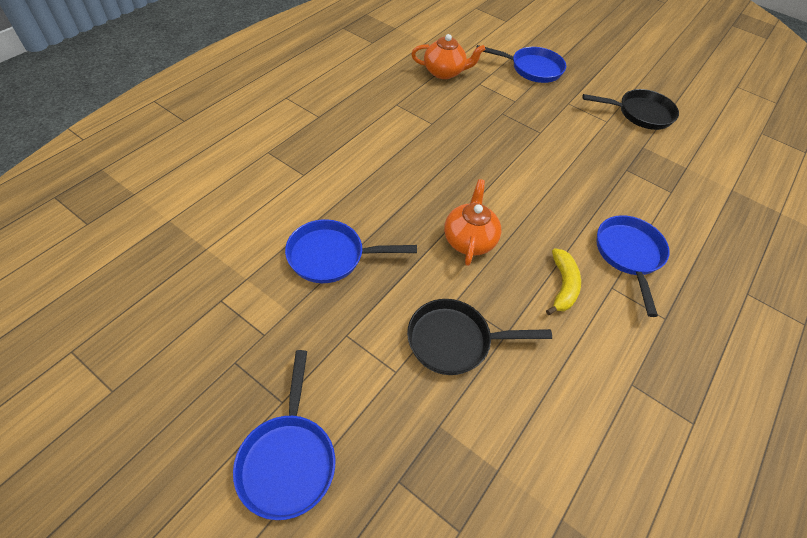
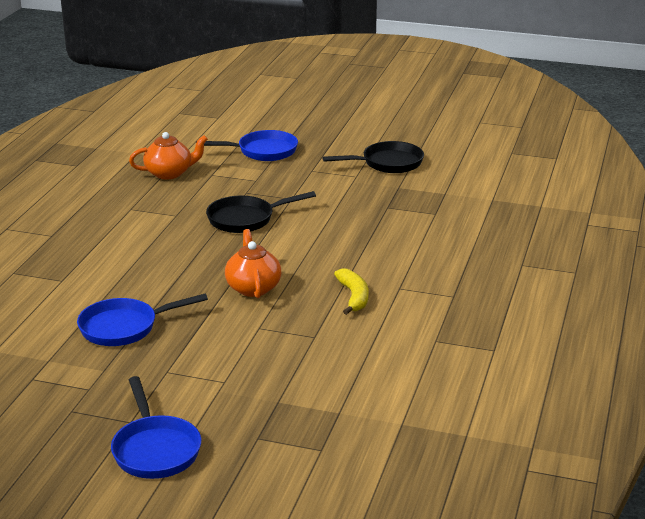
camera: 15 degrees left, 25 degrees down
black pan [407,299,552,375] -> black pan moved to [206,191,316,233]
blue pan [597,215,670,317] -> none

